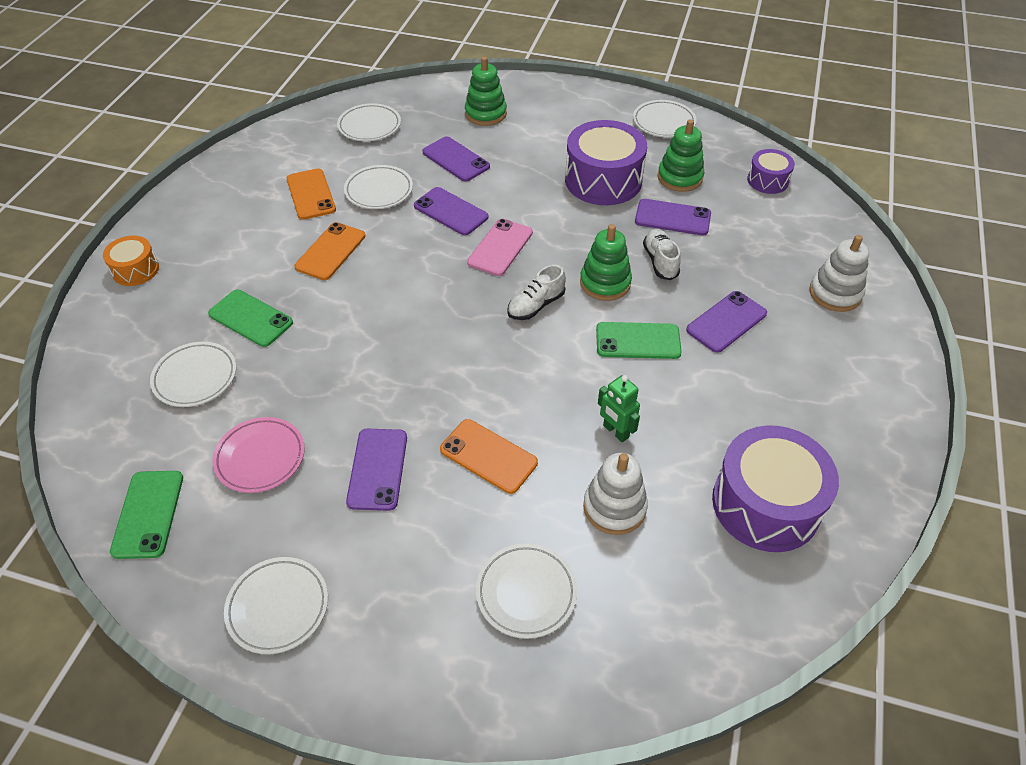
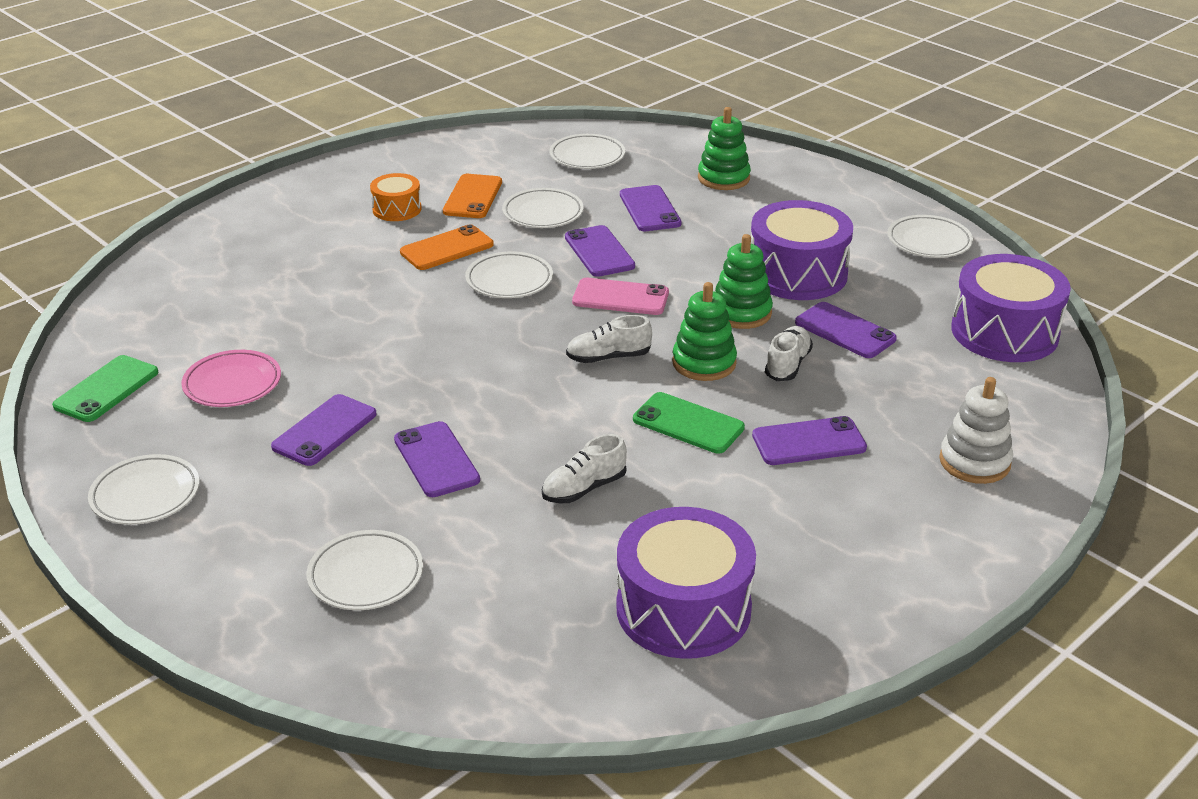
camera: 30 degrees right, 15 degrees down
orange drum [103,236,159,286] -> orange drum moved to [370,173,422,221]
white plate [150,342,236,407] -> white plate moved to [465,252,553,298]
green phone [208,290,293,347] -> none
orange phone [440,419,538,494] -> purple phone [394,421,480,497]
pink phone [467,219,533,276] -> pink phone turned 45 degrees clockwise [572,278,669,315]
white stacking toy [583,453,648,535] -> none
green robot [598,375,640,442] -> white shoe [542,434,627,503]
green stacking toy [658,119,704,192] -> green stacking toy moved to [715,234,773,329]
purple drum [747,149,795,194] -> purple drum [951,254,1071,362], size x1.89

